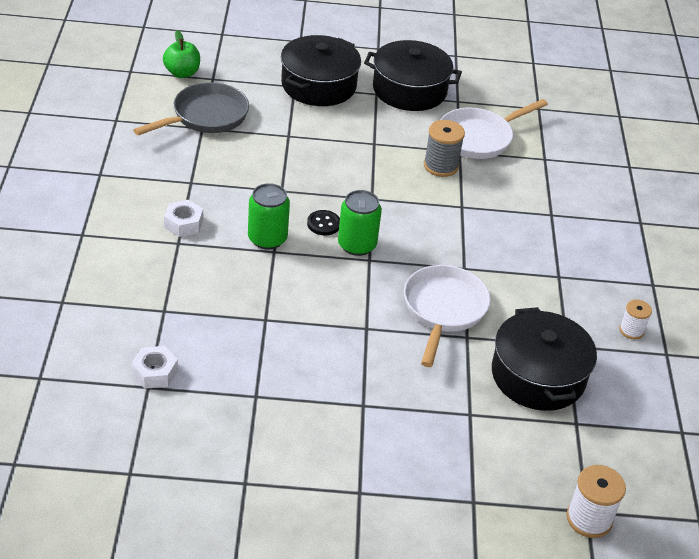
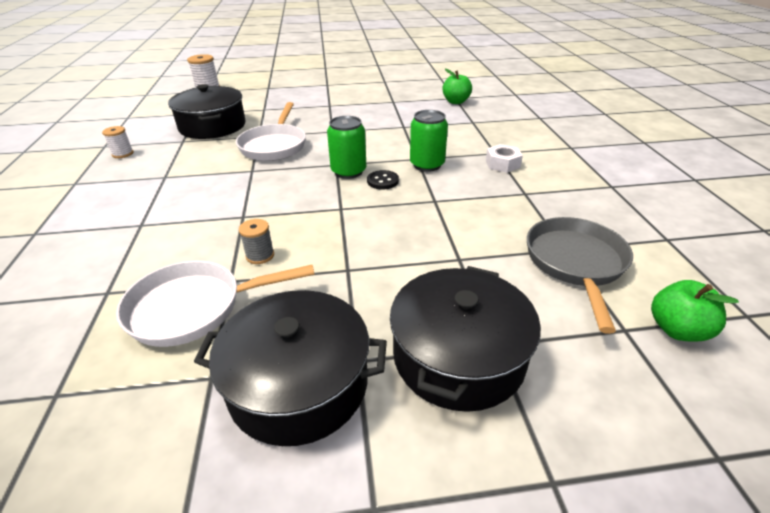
camera: 175 degrees right, 5 degrees down
white nut [131,346,178,389] -> green apple [443,69,472,104]
grey pan [133,82,249,135] -> grey pan turned 150 degrees clockwise [527,217,633,334]
grey spool [424,120,465,177] -> grey spool [239,219,274,264], size x0.63
white pan [441,99,548,159] -> white pan turned 150 degrees counterclockwise [116,261,315,347]

